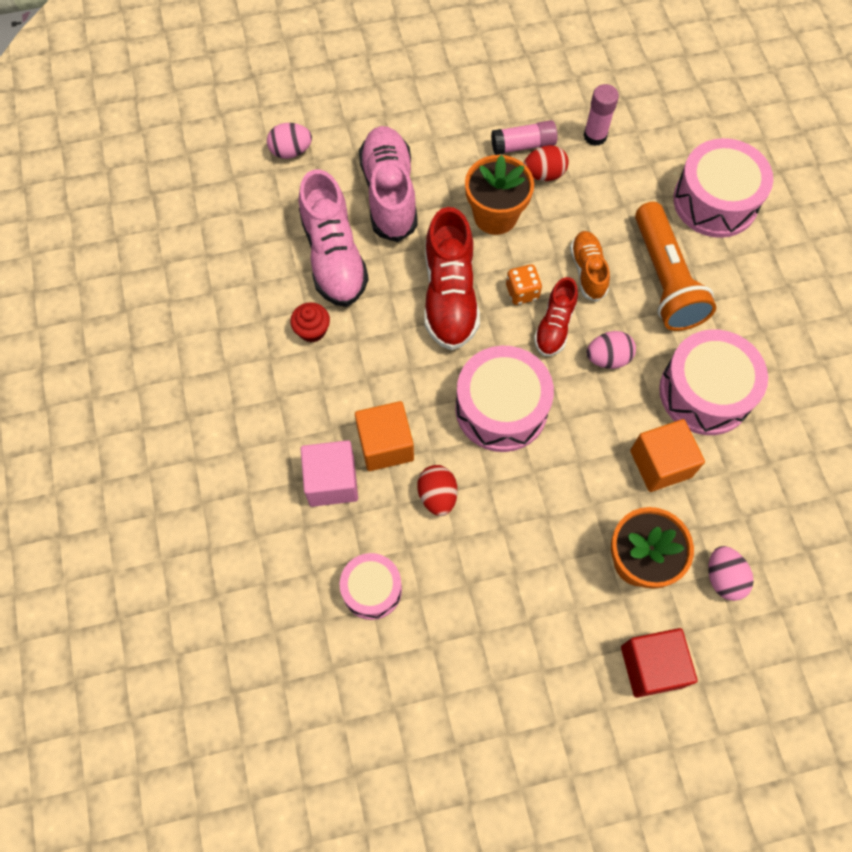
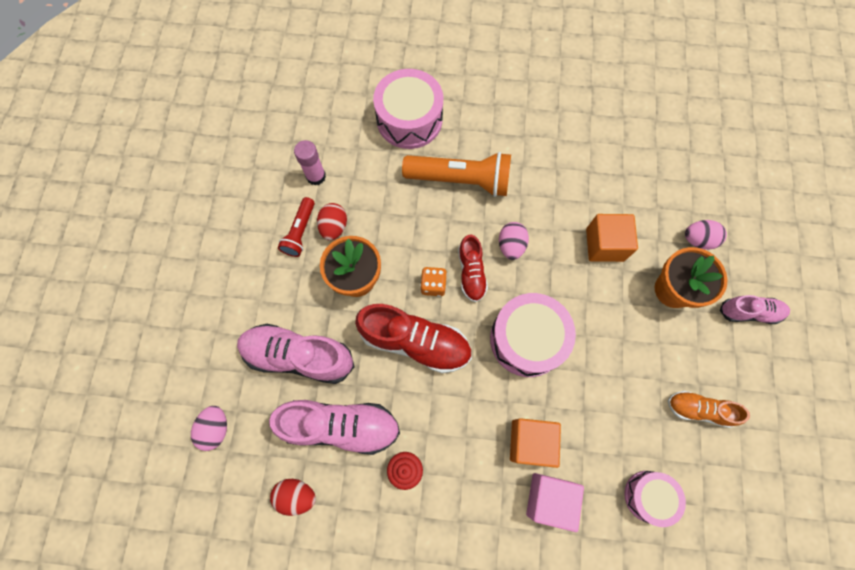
camera: 70 degrees left, 5 degrees up
red egg [417,465,457,516] -> red egg moved to [270,479,316,516]
pink glue stick [491,120,558,155] -> red flashlight [278,197,315,257]
red shoe [534,277,578,356] -> red shoe turned 45 degrees clockwise [458,235,488,302]
orange shoe [570,231,610,302] -> orange shoe moved to [668,391,750,428]
red cube [621,628,698,698] -> pink shoe [720,295,790,324]
pink drum [659,330,768,435] -> none

